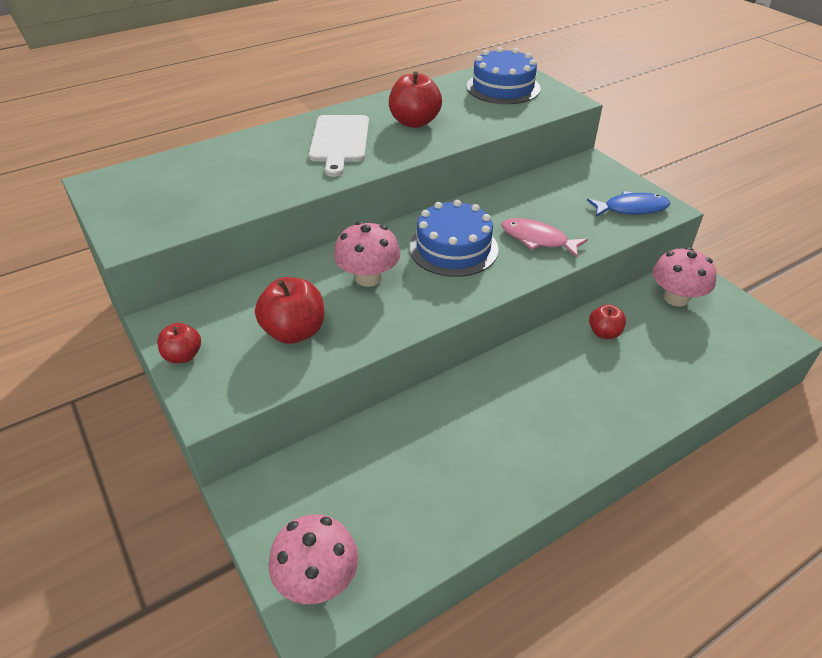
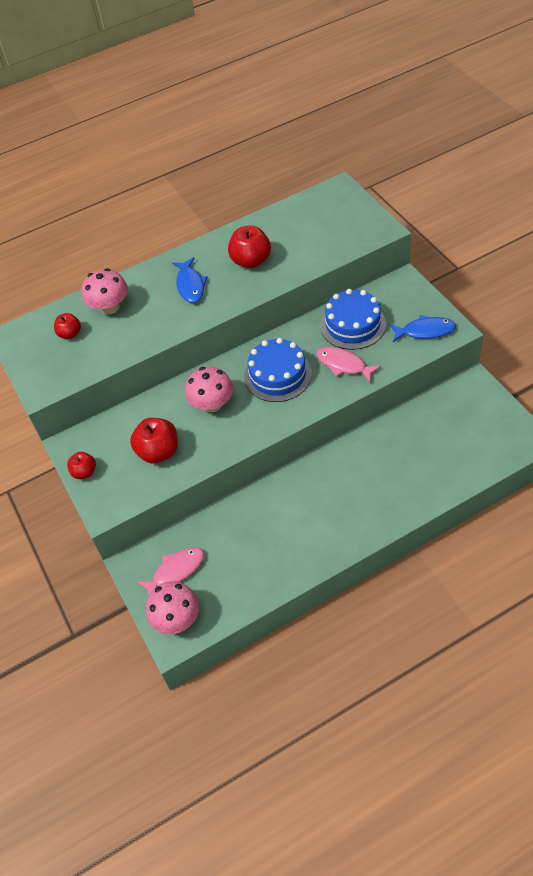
camera: 10 degrees right, 10 degrees up
white cutting board [309,115,369,177] -> blue fish [172,257,208,303]
blue cake [466,47,541,104] -> blue cake moved to [320,289,386,350]
red apple [589,305,626,339] -> red apple moved to [54,313,81,339]
pink mushroom [652,247,716,307] -> pink mushroom moved to [81,268,128,315]
none -> pink fish [136,547,204,596]

